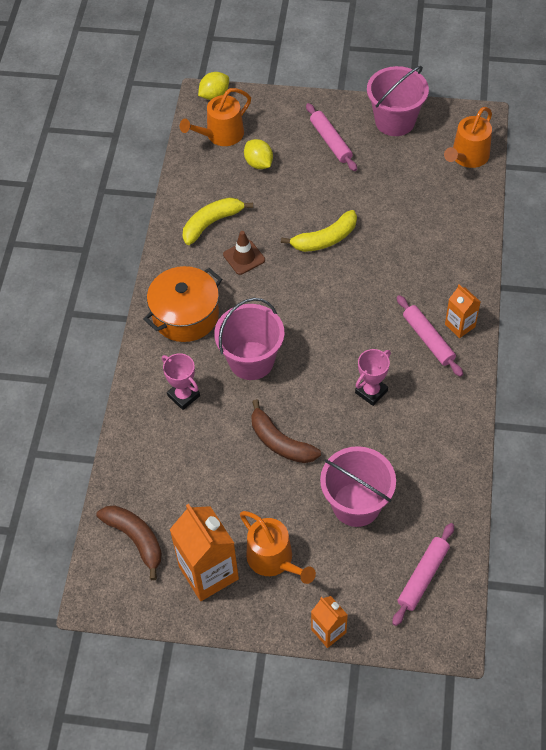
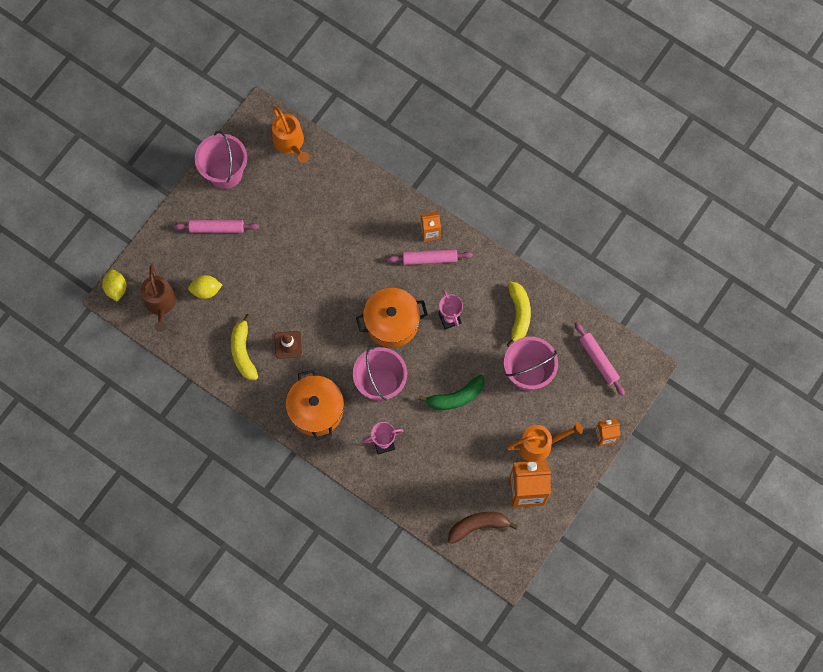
camera: 65 degrees left, 15 degrees up
orange watering can [180,88,251,146] -> brown watering can [141,264,176,332]
brown banana [251,399,321,463] -> green banana [418,375,485,410]
yellow banana [281,210,357,252] -> yellow banana moved to [507,282,531,347]
none -> orange pot [356,288,428,348]

